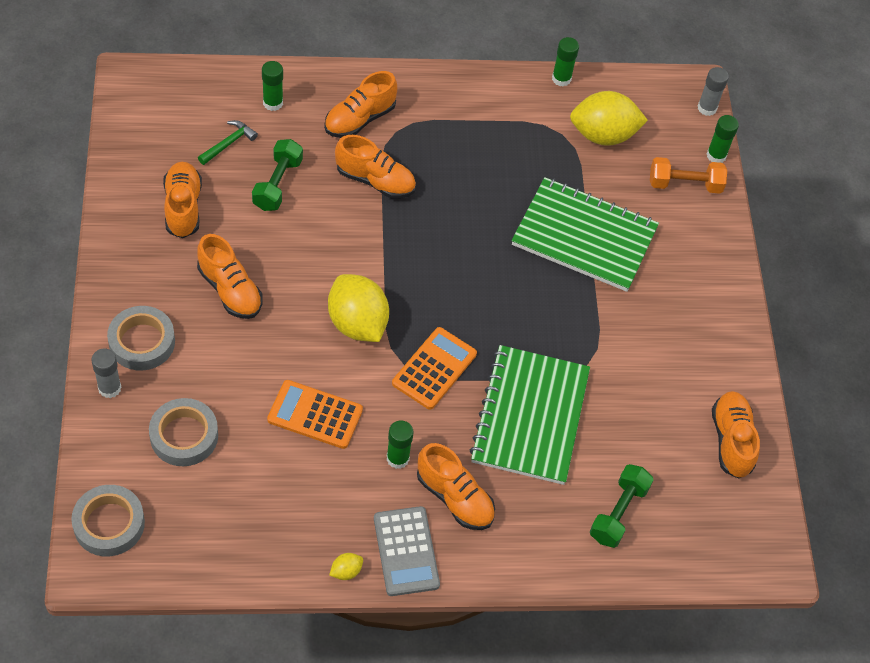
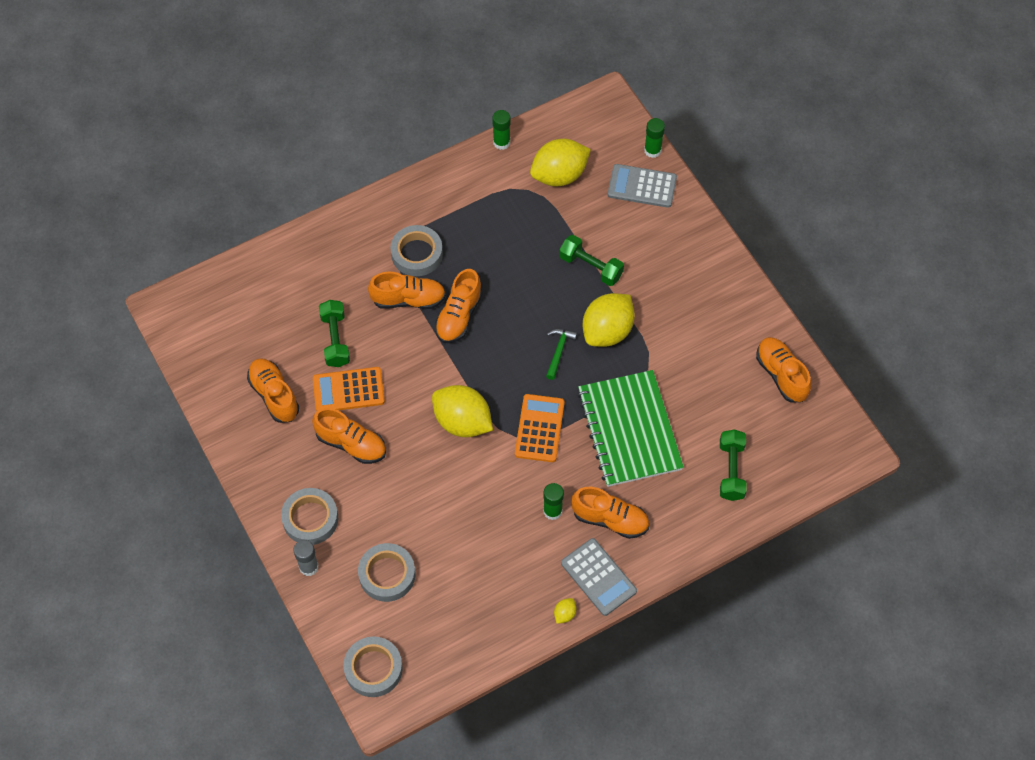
camera: 20 degrees left, 5 degrees up
green hammer [198,120,258,165] -> green hammer moved to [546,329,577,380]
green glue stick [262,61,283,111] -> none
orange calculator [267,380,363,449] -> orange calculator moved to [313,367,385,411]
orange shoe [324,71,397,138] -> orange shoe moved to [435,269,482,343]
green notebook [512,177,659,292] -> green dumbbell [559,235,624,286]
orange dumbbell [650,157,727,194] -> grey calculator [608,164,677,208]
grey glue stick [698,67,729,116] -> none
none -> grey tape [390,225,443,276]
none -> yellow lemon [583,293,635,347]

